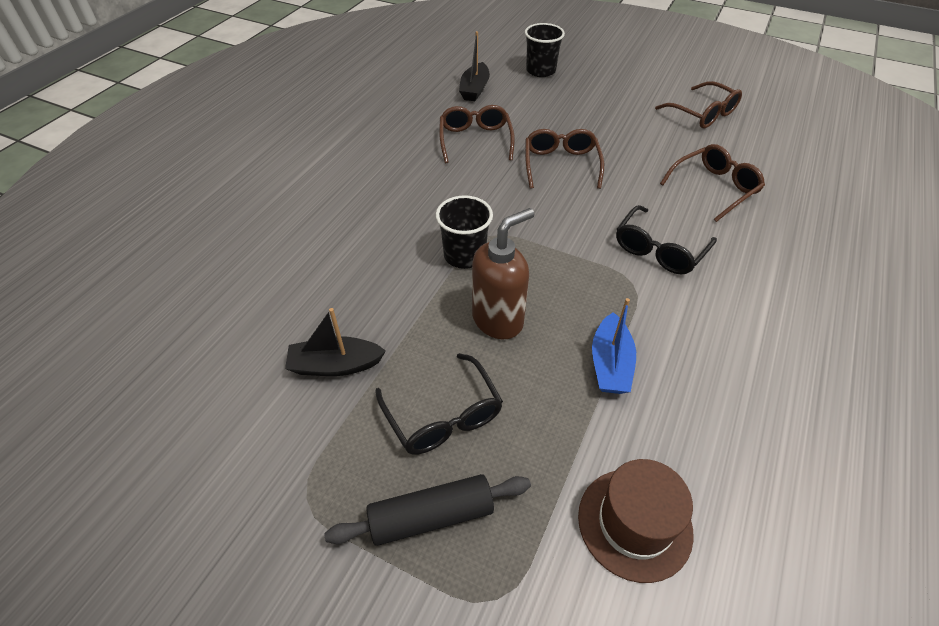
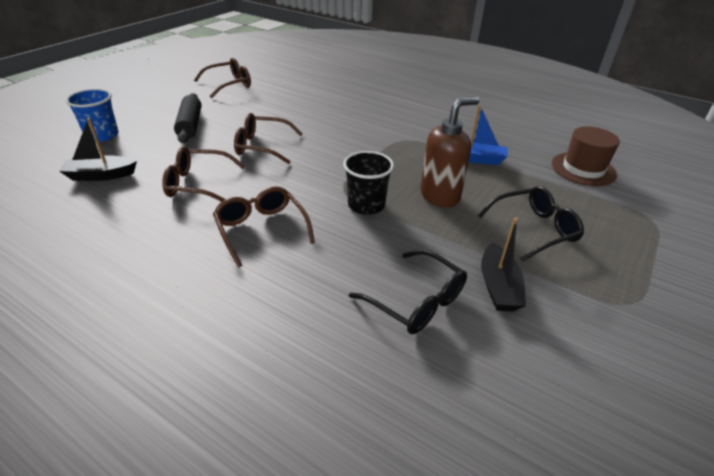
camera: 85 degrees left, 10 degrees down
black rolling pin [324,474,531,546] -> black rolling pin moved to [174,93,202,143]
black boat [459,31,490,101] -> black boat turned 150 degrees clockwise [59,118,137,181]
brown soap dispenser [472,208,534,339] -> brown soap dispenser turned 90 degrees clockwise [420,97,479,207]
black cup [525,23,565,77] -> blue cup [66,89,119,142]
black glasses [616,205,717,275] -> black glasses moved to [349,249,467,334]
brown glasses [660,144,765,222] -> brown glasses moved to [213,186,315,268]

